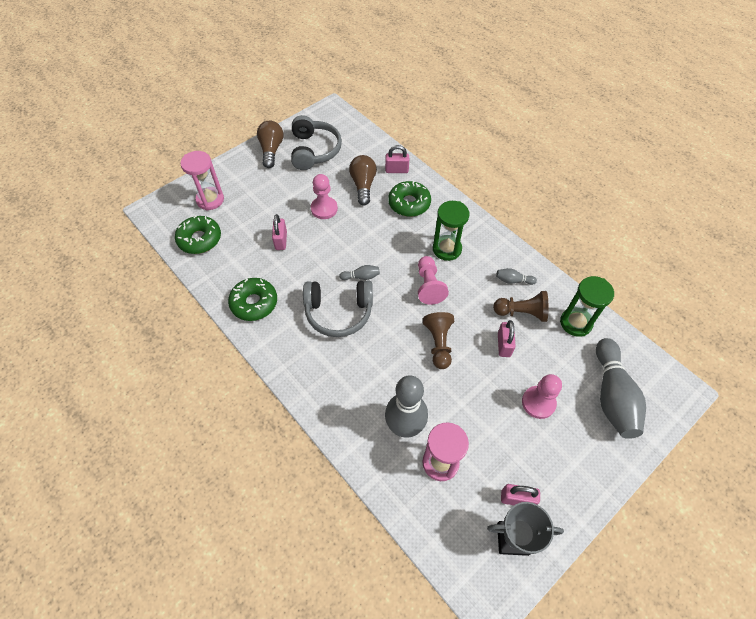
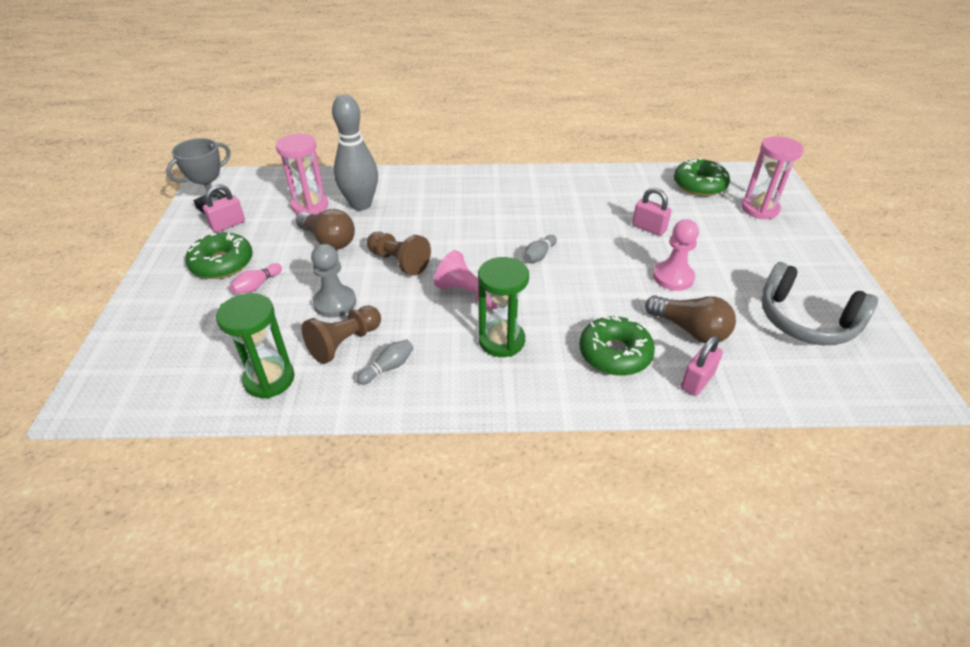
camera: 130 degrees right, 15 degrees down
green donut [228,278,277,321] -> green donut moved to [185,232,253,279]
brown light bulb [257,121,283,168] -> brown light bulb moved to [296,209,355,250]
grey headphones [303,280,373,337] -> none
pink padlock [498,320,516,357] -> grey pawn [311,244,356,318]
pink pawn [522,374,562,419] -> pink bowling pin [230,263,282,294]
grey bowling pin [596,338,646,439] -> none

